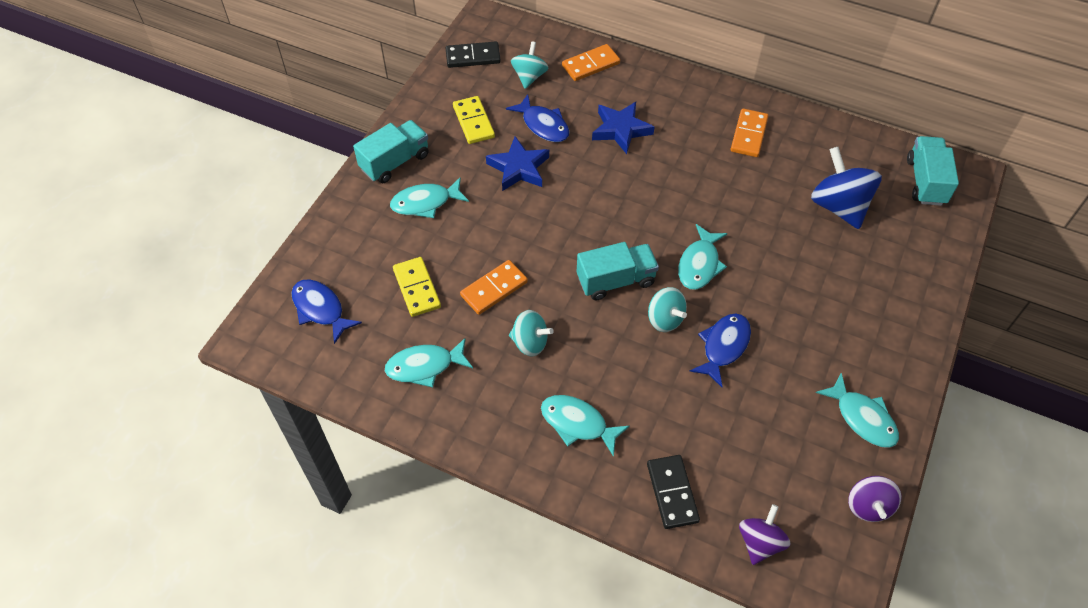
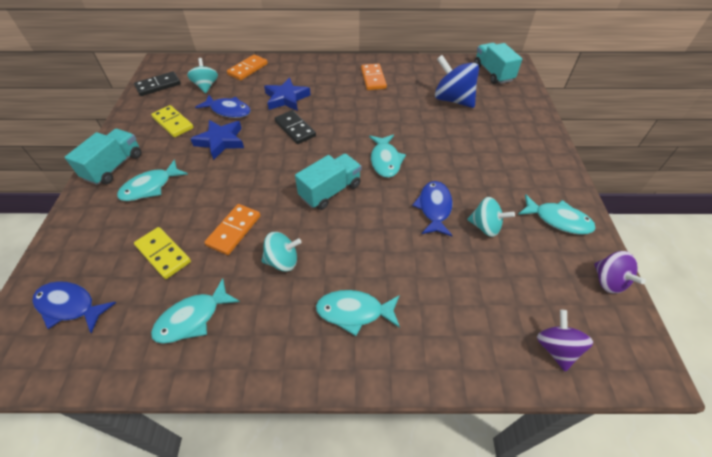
camera: 25 degrees left, 5 degrees down
black domino [647,455,700,529] -> black domino moved to [274,110,316,144]
turquoise spinning top [648,287,687,332] -> turquoise spinning top moved to [467,197,515,237]

